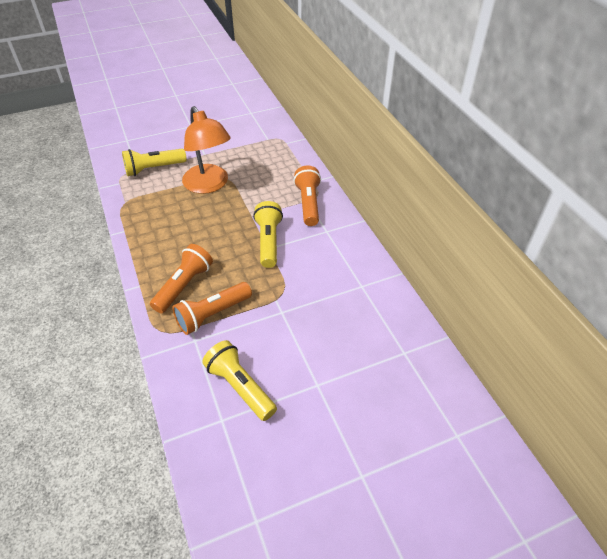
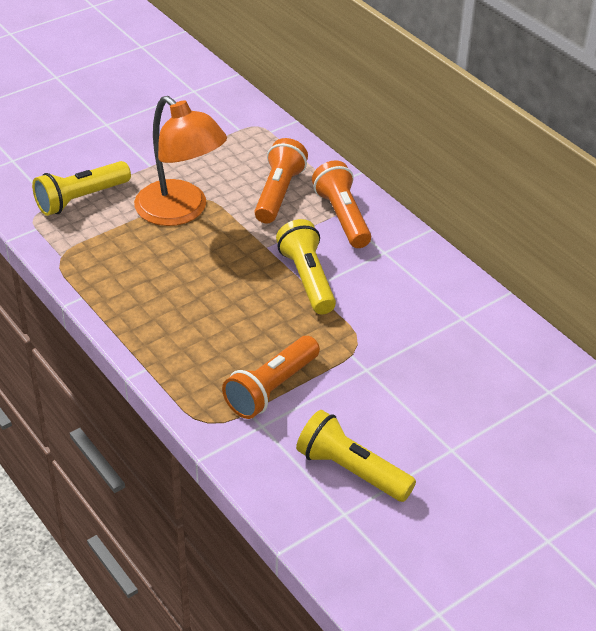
camera: 15 degrees left, 5 degrees down
orange flashlight [150,244,213,313] -> orange flashlight moved to [254,138,308,223]

